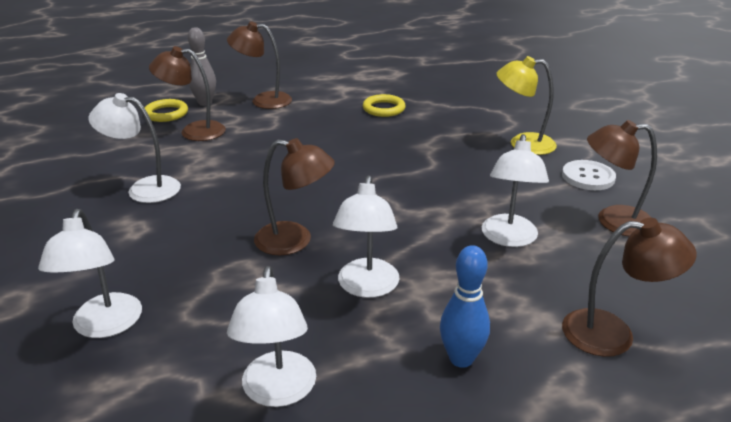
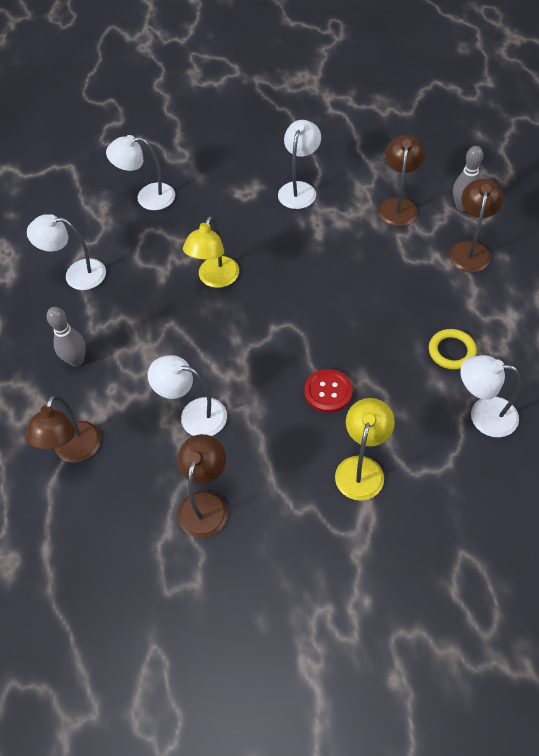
camera: 100 degrees right, 25 degrees up
yellow ring [145,99,188,122] -> none
brown lamp [254,138,335,255] -> yellow lamp [183,216,239,288]
white lamp [333,175,399,298] -> white lamp moved to [460,355,521,437]
blue bowling pin [440,245,490,368] -> grey bowling pin [47,307,86,367]
white button [562,160,616,190] -> none
none -> red button [304,369,352,413]

